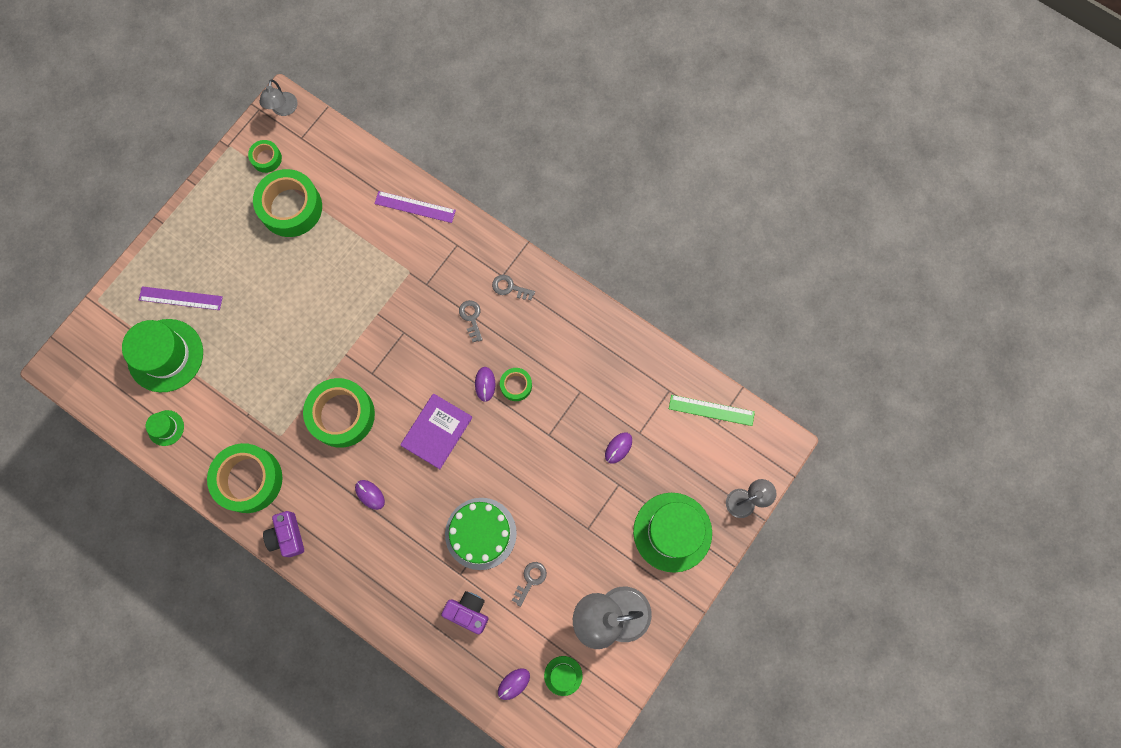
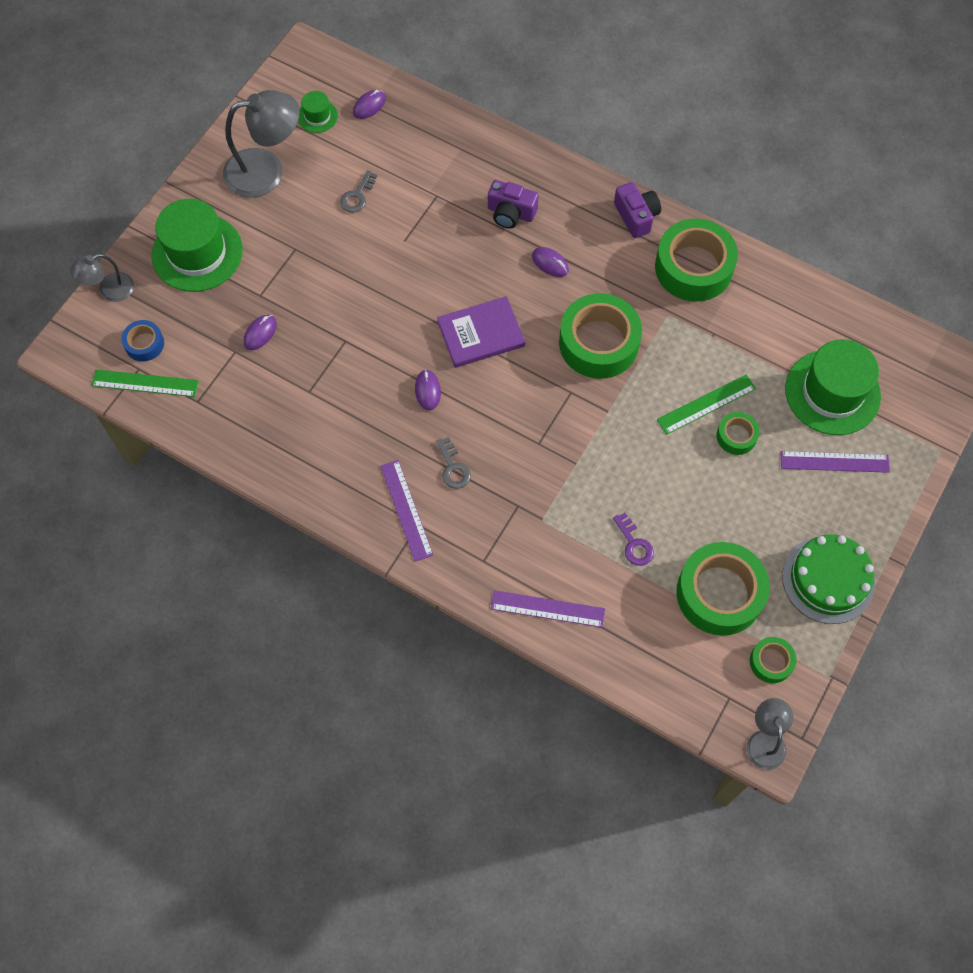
camera: 175 degrees right, 10 degrees down
green hat [146,410,184,446] -> none
purple book [400,393,472,469] -> purple book turned 45 degrees clockwise [437,296,525,368]
purple camera [441,591,488,634] -> purple camera moved to [488,180,539,229]
green cake [445,498,517,570] -> green cake moved to [782,534,875,624]
grey key [492,275,535,300] -> purple ruler [380,460,433,562]
green tape [500,368,532,401] -> green tape moved to [716,412,760,455]
none -> blue tape [121,320,164,361]
none -> purple key [613,513,654,566]
none -> green ruler [657,375,756,434]

